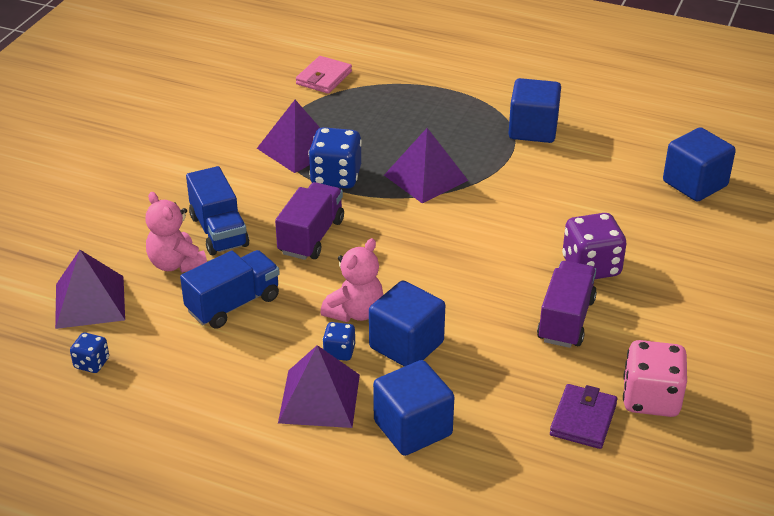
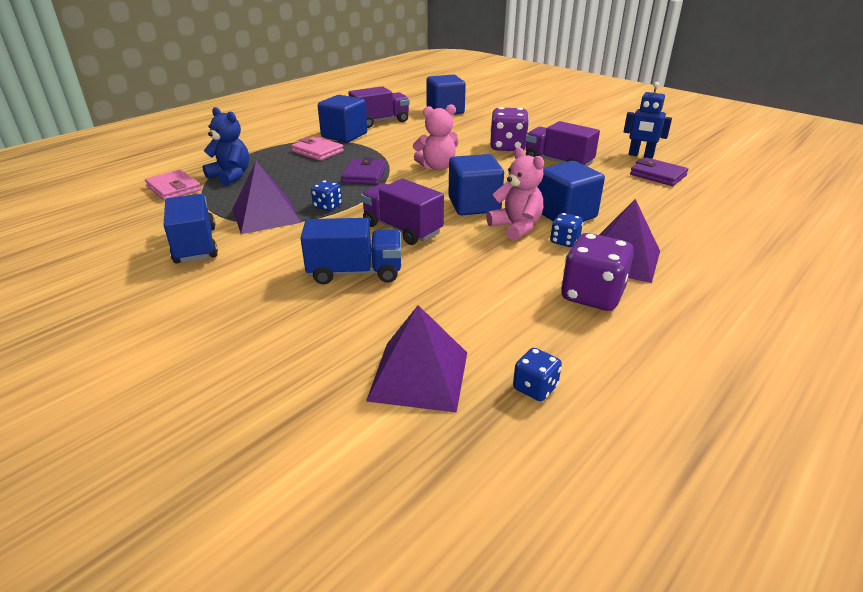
camera: 70 degrees left, 5 degrees down
pink teddy bear [146,192,207,273] -> pink teddy bear moved to [413,104,459,170]
blue truck [180,250,280,329] -> blue truck moved to [164,194,218,263]
blue dice [308,127,362,189] -> blue dice [311,181,342,211], size x0.53
blue cube [373,360,454,456] -> blue cube moved to [448,154,504,215]
purple pyramid [384,128,468,204] -> purple wallet [341,157,386,185]
pink dice [623,340,687,417] -> blue robot [624,82,672,159]
none -> blue teddy bear [202,107,249,185]
none -> pink wallet [291,136,344,161]
none -> purple truck [348,86,410,128]
none -> purple dice [561,233,634,311]

